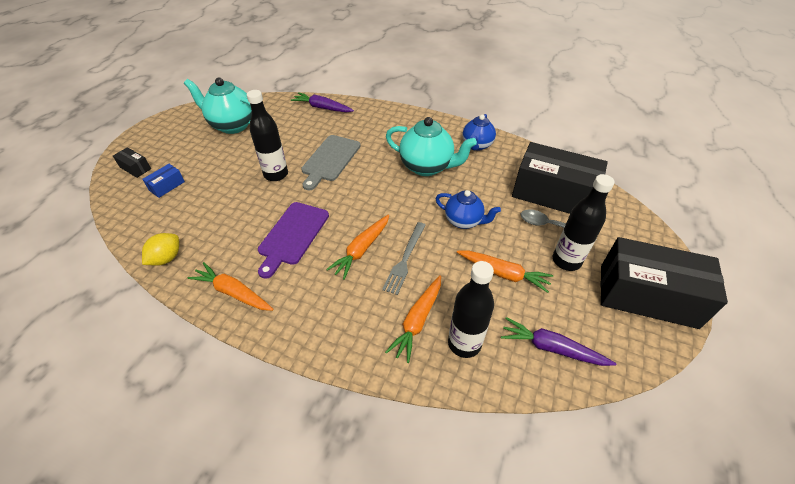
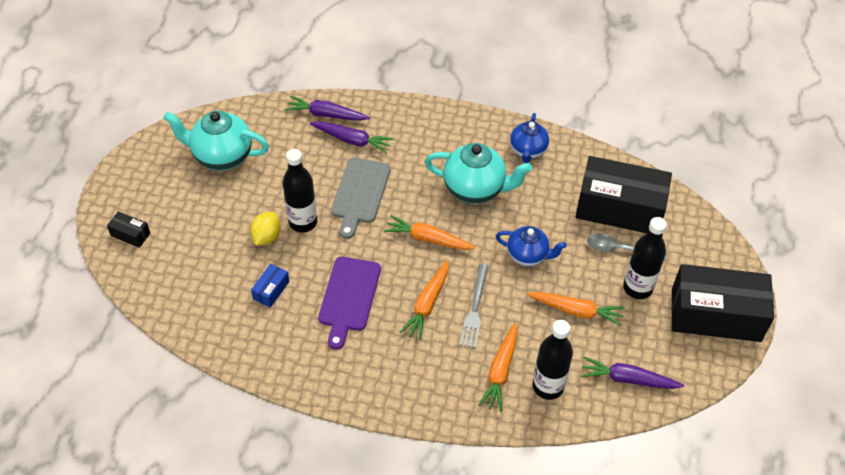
camera: 10 degrees left, 5 degrees up
blue box [142,164,185,198] -> blue box moved to [251,264,289,308]
yellow lemon [142,233,179,266] -> yellow lemon moved to [250,212,281,245]
orange carrot [187,262,274,311] -> orange carrot moved to [384,215,476,250]
none -> purple carrot [310,121,394,154]

